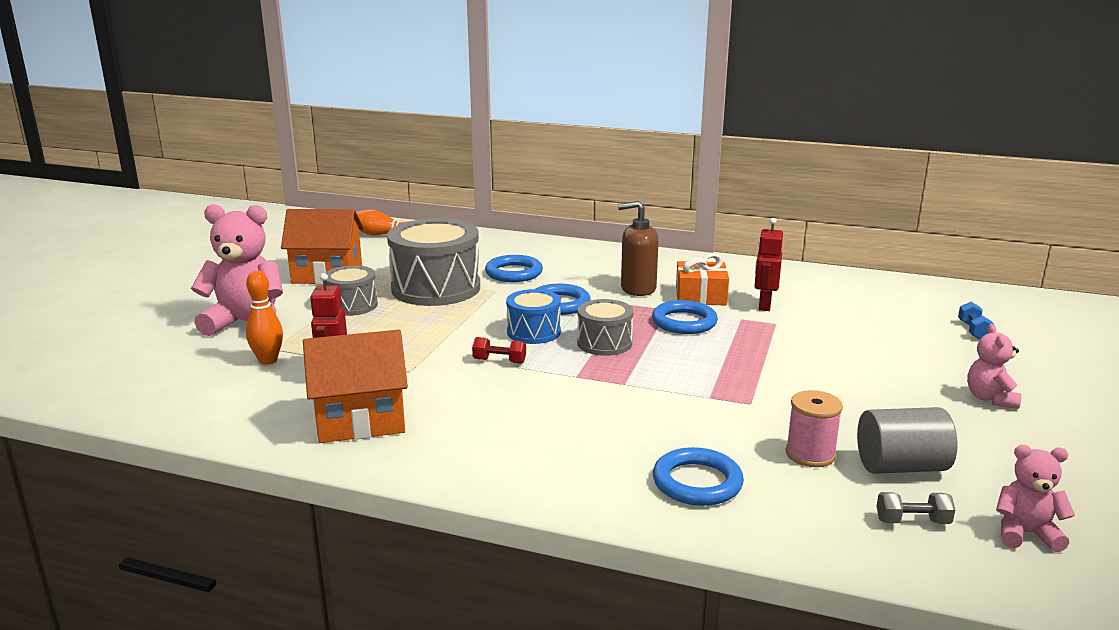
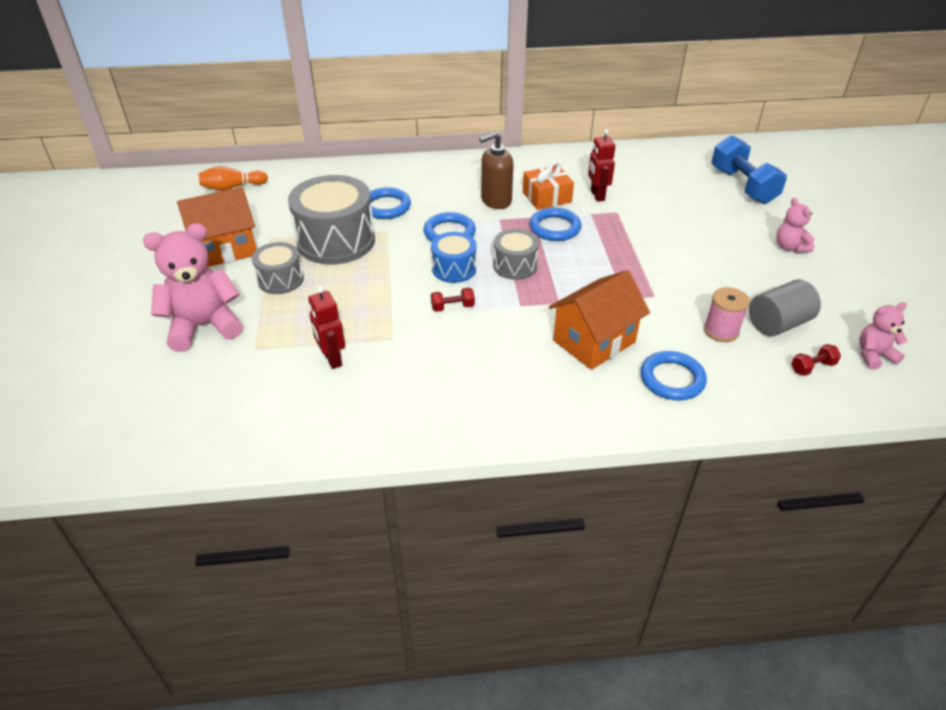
camera: 25 degrees left, 20 degrees up
orange bowling pin [246,270,283,365] -> none
orange house [303,330,408,443] -> orange house moved to [549,270,650,370]
grey dumbbell [877,492,955,524] -> red dumbbell [791,344,841,376]
blue dumbbell [958,302,994,339] -> blue dumbbell [711,135,787,204], size x2.28

